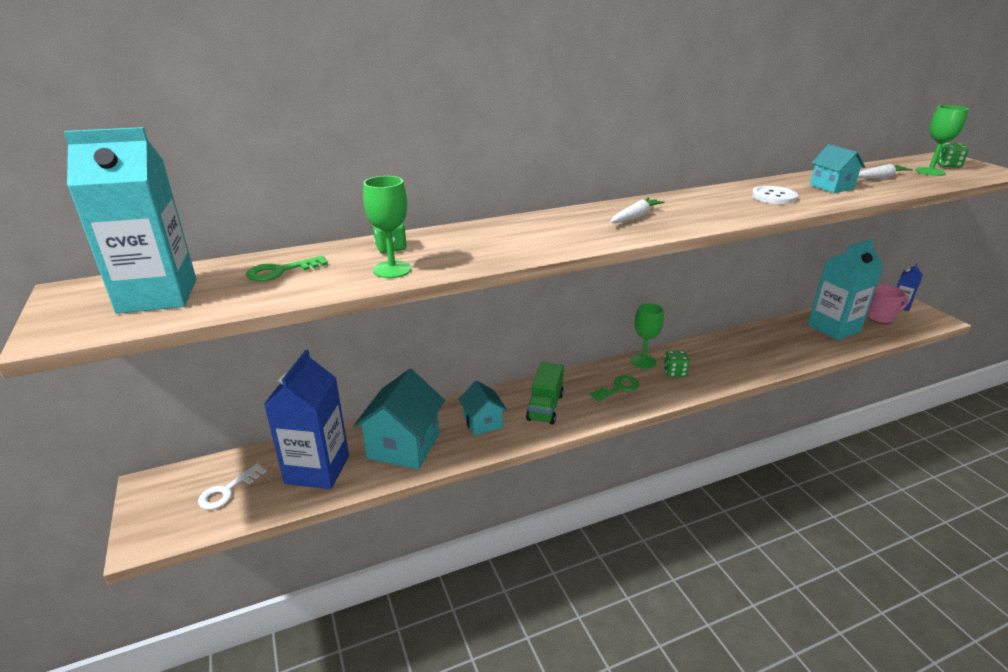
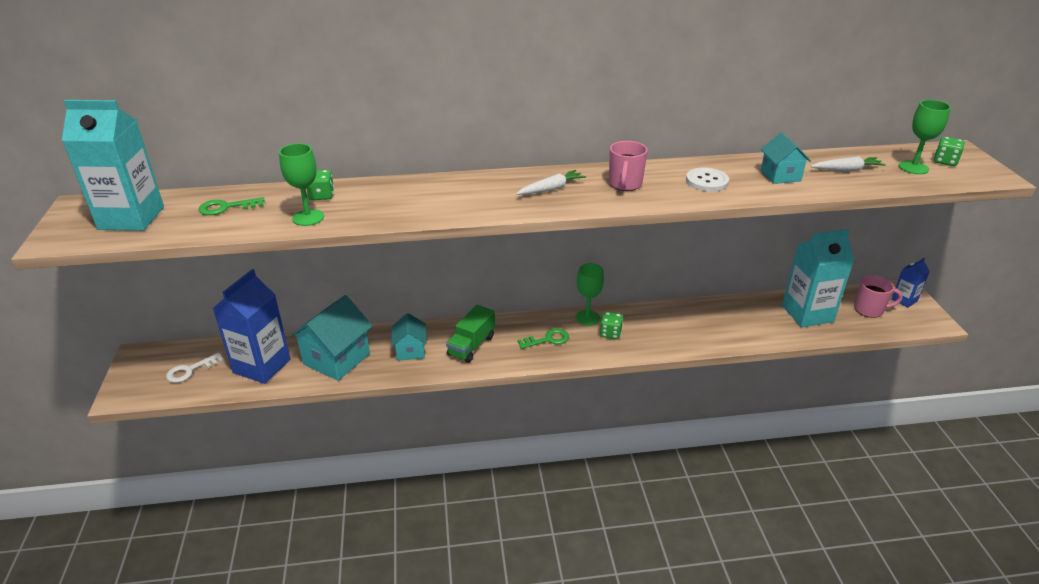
camera: 15 degrees right, 5 degrees up
none -> pink mug [609,141,648,191]

